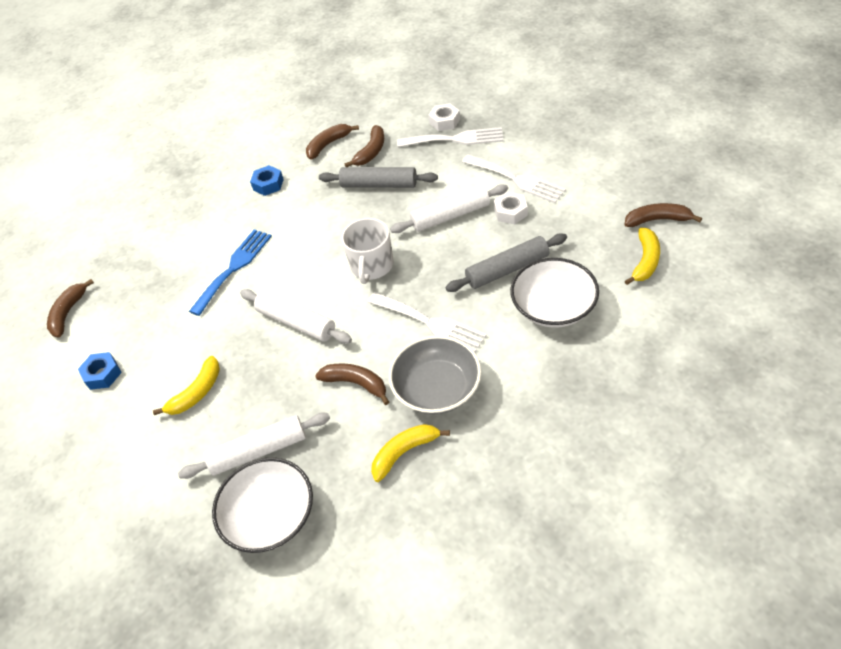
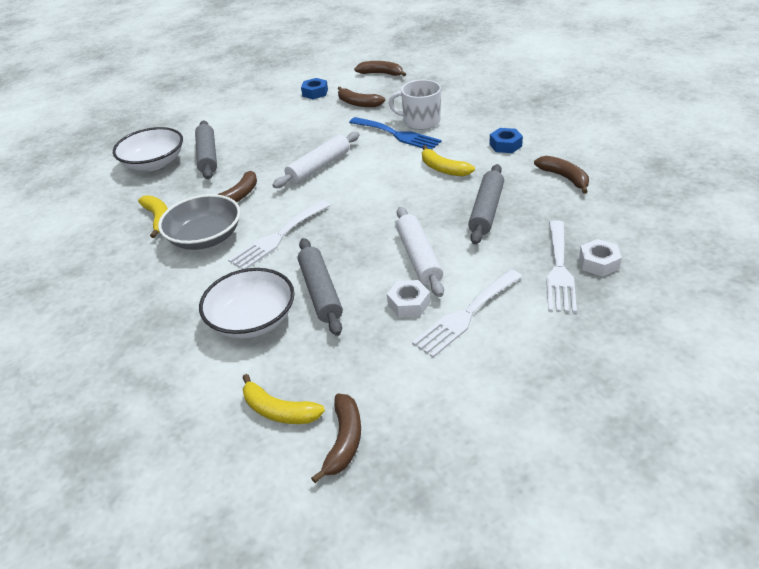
camera: 95 degrees right, 10 degrees down
yellow banana [153,356,220,415] -> yellow banana moved to [422,145,475,176]
white rolling pin [178,412,330,479] -> grey rolling pin [195,120,217,179]
white mug [341,218,393,284] -> white mug moved to [389,80,441,130]
brown banana [344,125,384,167] -> brown banana moved to [338,87,385,107]

